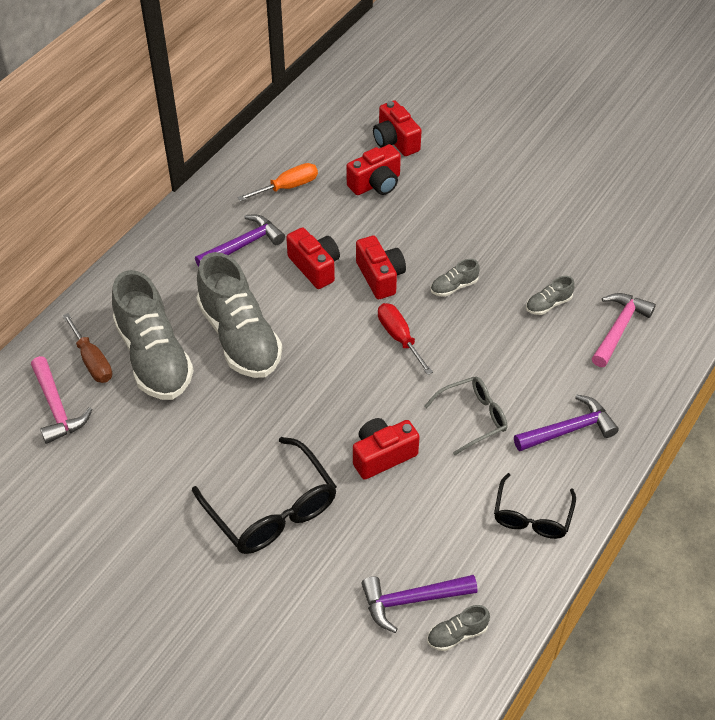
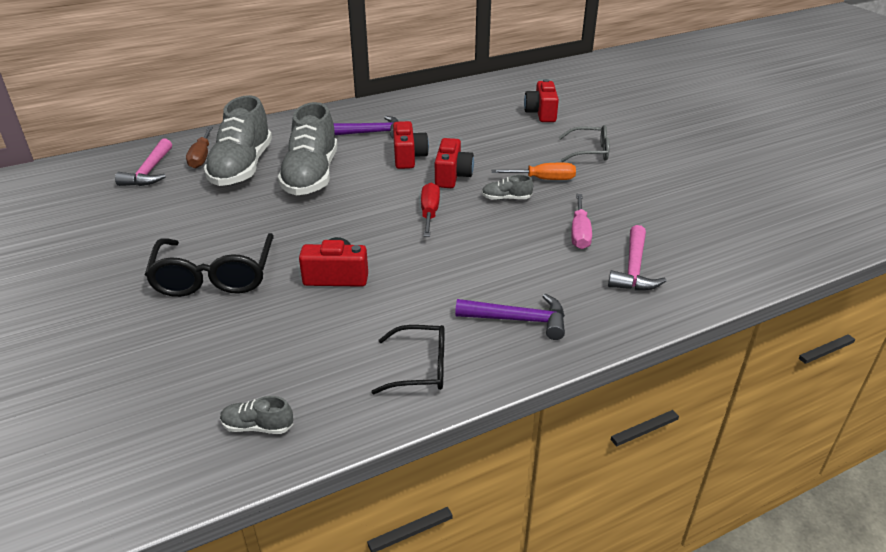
camera: 30 degrees right, 15 degrees down
orange screwdriver [237,163,318,201] -> orange screwdriver moved to [491,163,576,180]
red camera [346,144,401,195] -> none
purple hammer [361,575,478,633] -> none
grey glasses [424,376,507,455] -> grey glasses moved to [559,125,610,162]
black glasses [494,473,576,539] -> black glasses turned 135 degrees counterclockwise [372,325,444,394]
grey shoe [526,276,575,315] -> pink screwdriver [571,194,592,249]
pink hammer [592,293,656,367] -> pink hammer turned 135 degrees clockwise [608,225,666,291]

